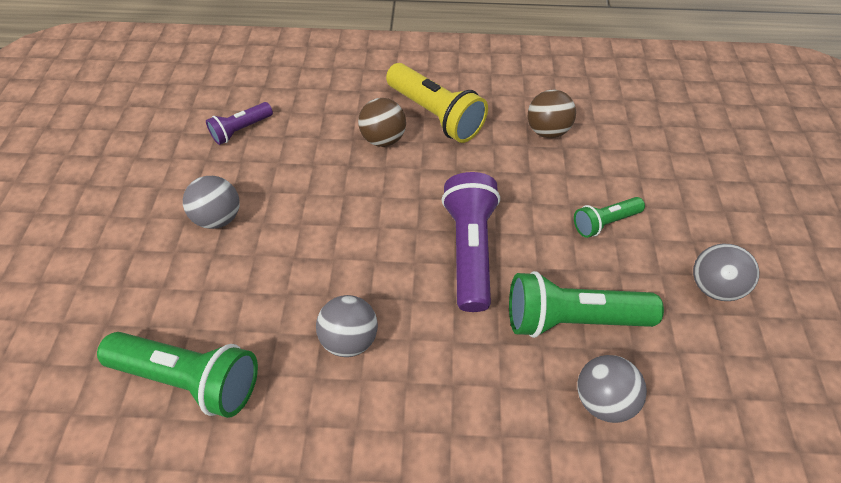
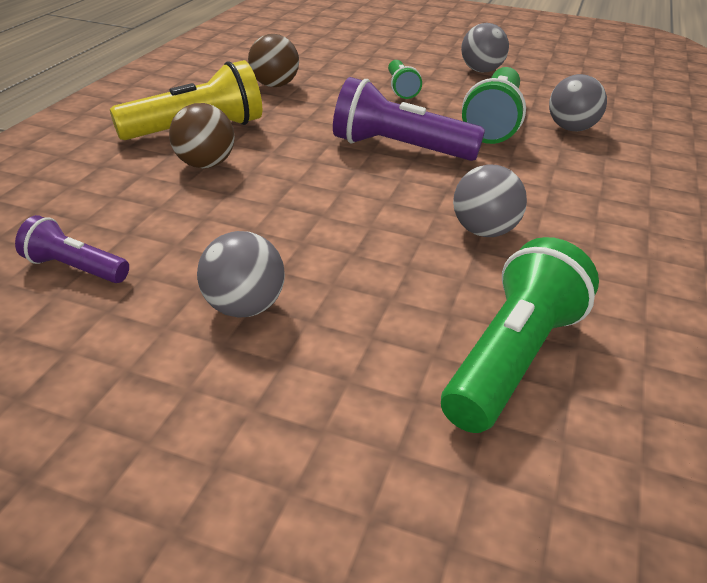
camera: 75 degrees left, 20 degrees down
purple flashlight [206,102,273,145] -> purple flashlight turned 135 degrees clockwise [15,215,129,283]

